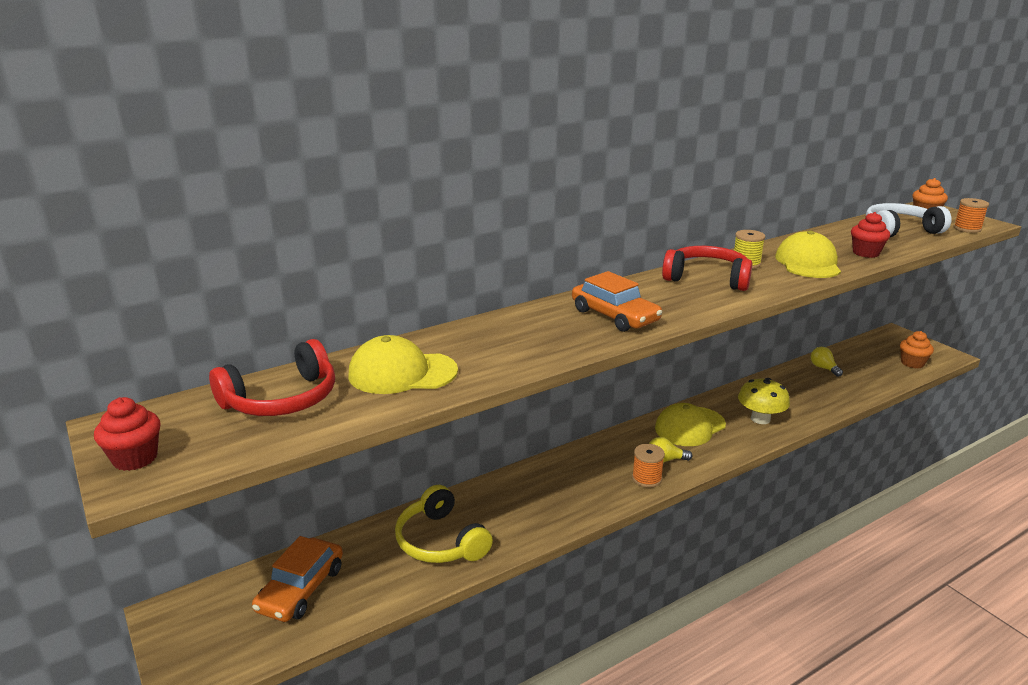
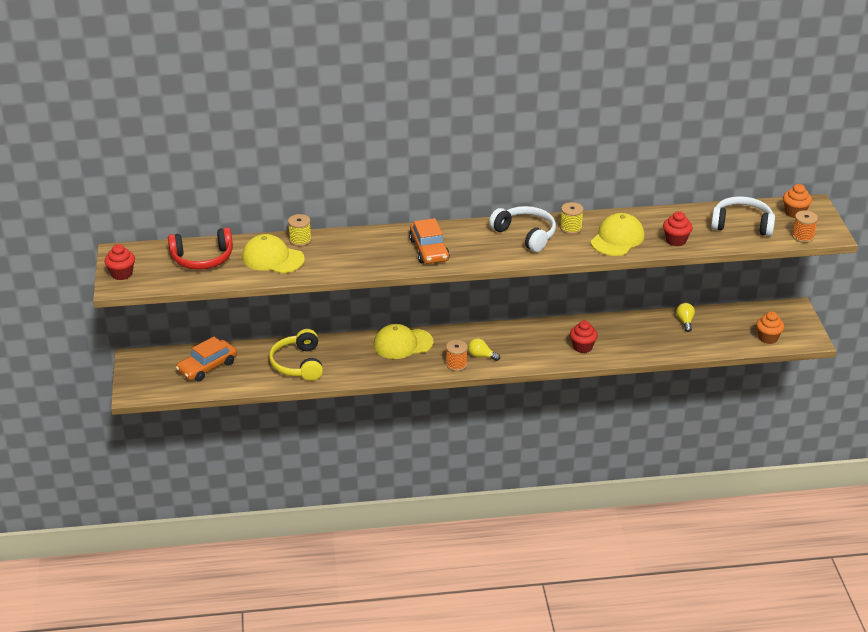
camera: 25 degrees right, 10 degrees up
yellow cap [655,403,726,446] -> yellow cap moved to [373,324,434,359]
red headphones [662,246,752,291] -> white headphones [489,206,556,252]
yellow mushroom [738,378,790,424] -> red cupcake [570,321,598,353]
none -> yellow spool [288,214,311,247]

